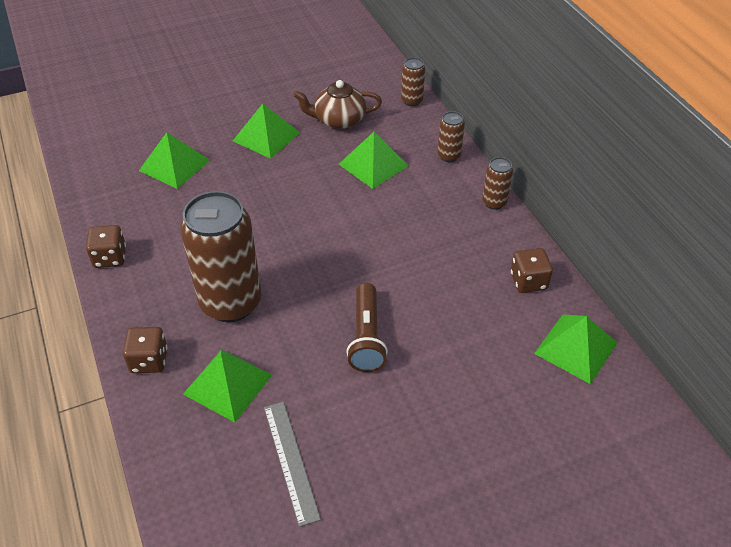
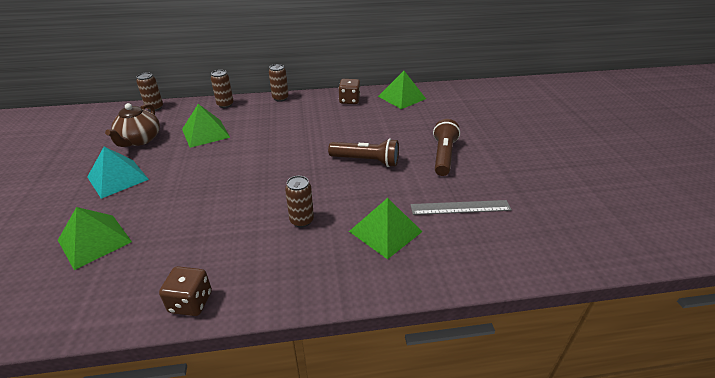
camera: 75 degrees left, 10 degrees down
brown dice [123,327,167,373] -> none
brown can [180,191,261,322] -> brown can [285,176,314,228], size x0.44
green pyramid [233,104,300,159] -> turquoise pyramid [87,147,149,199]
none -> brown flashlight [433,119,460,176]

